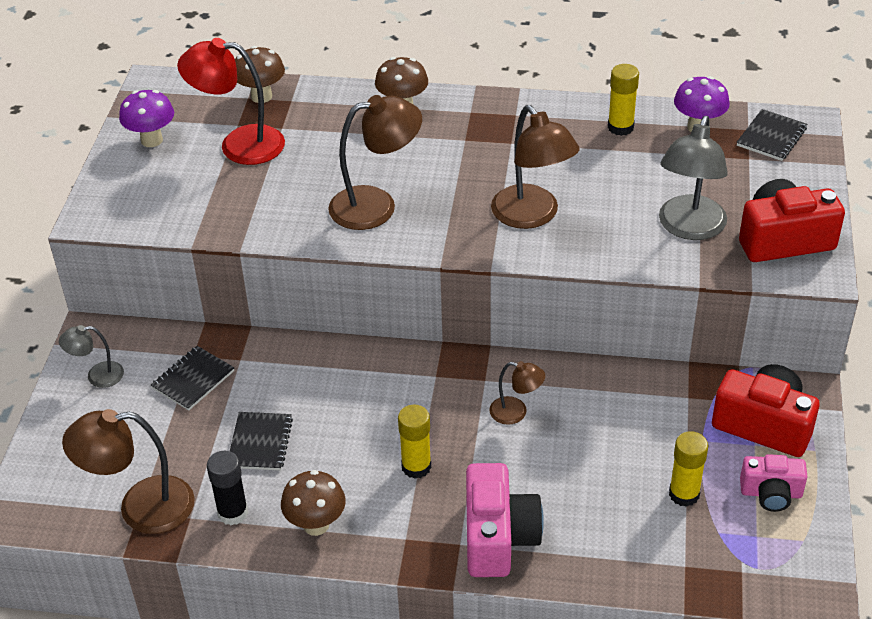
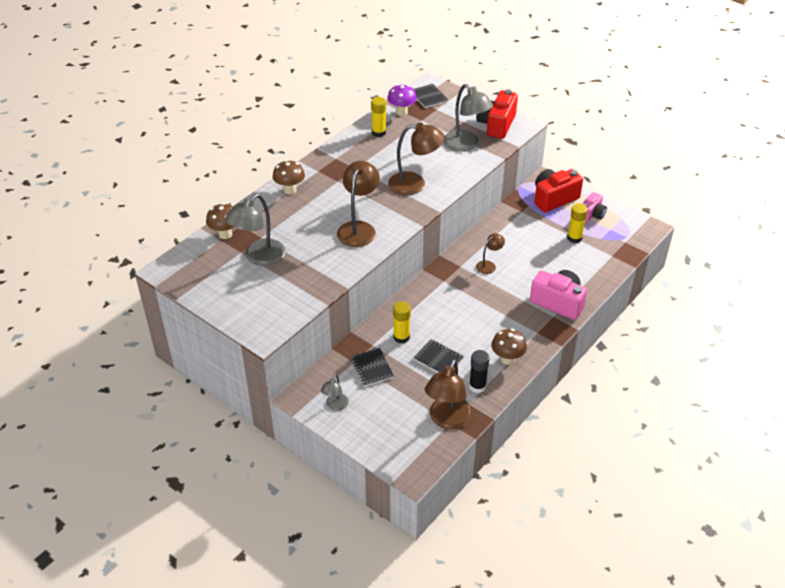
camera: 60 degrees left, 0 degrees up
purple mushroom [119,90,174,147] -> none
red lamp [177,38,285,165] -> grey lamp [225,194,285,266]
yellow glue stick [398,404,431,479] -> yellow glue stick moved to [393,301,411,343]

